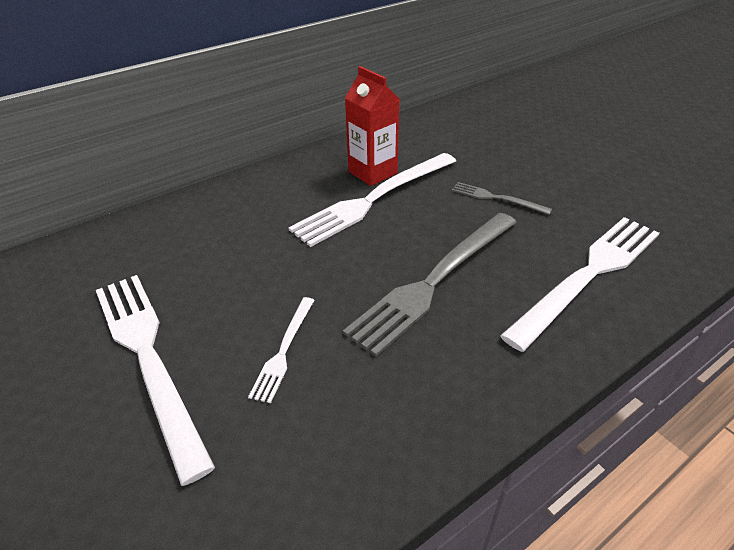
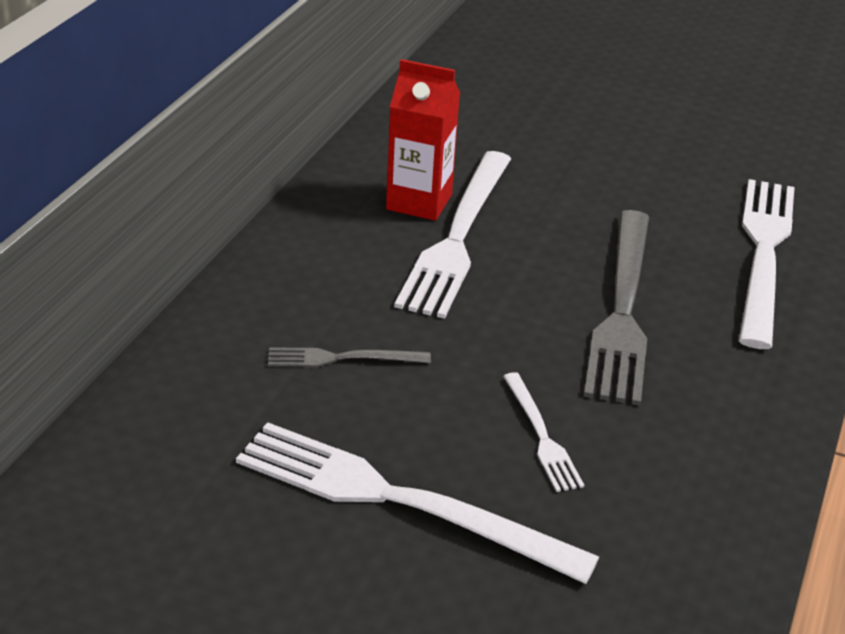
camera: 35 degrees left, 5 degrees down
grey fork [452,182,552,215] -> grey fork moved to [268,347,431,367]

